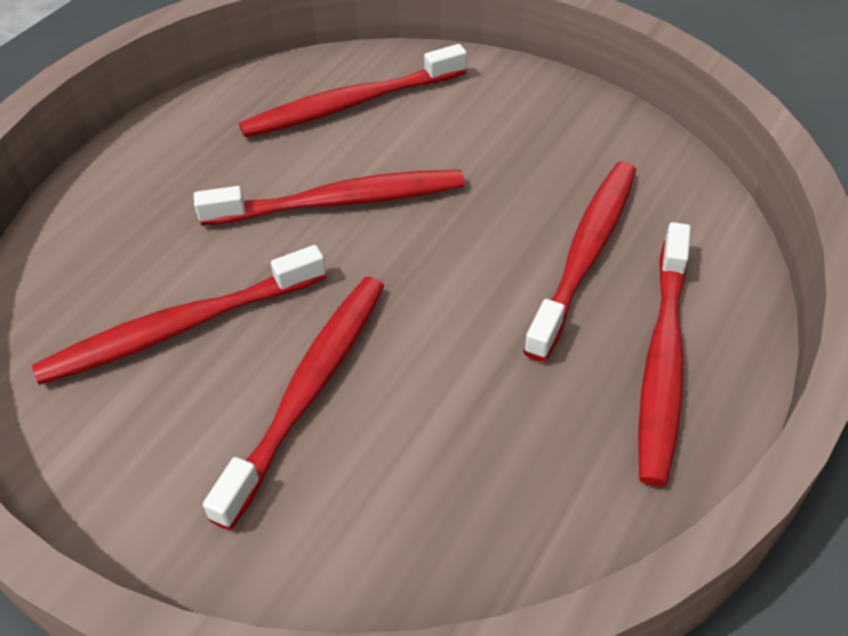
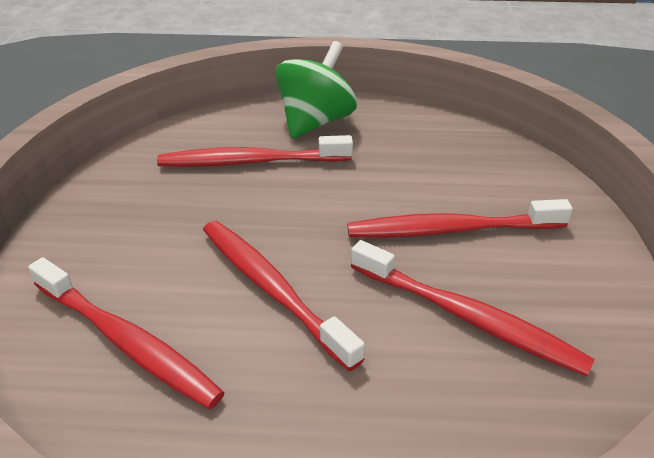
camera: 120 degrees left, 10 degrees down
red toothbrush [638,222,691,487] -> green spinning top [275,41,357,139]

